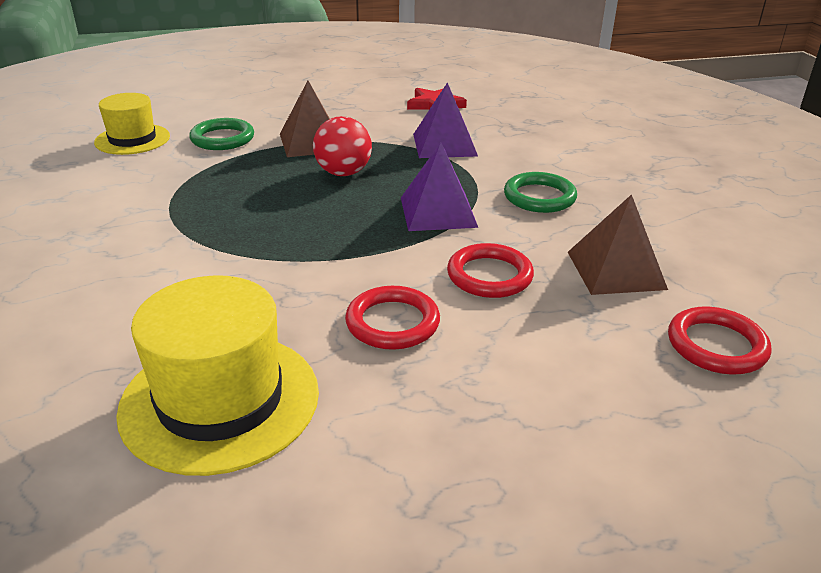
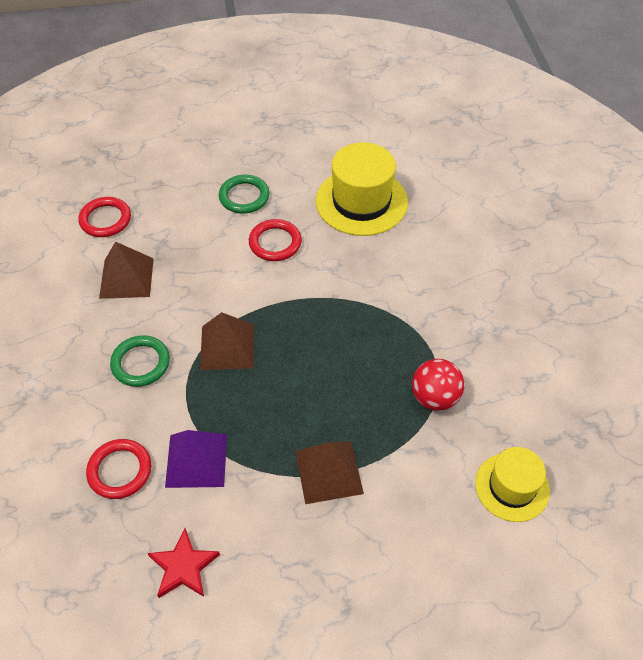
camera: 175 degrees left, 20 degrees up
green ring [189,118,254,150] -> green ring moved to [219,175,269,213]
red ball [313,116,372,176] -> red ball moved to [412,359,464,411]
purple pyramid [401,142,478,231] -> brown pyramid [200,312,254,370]
red ring [447,243,534,298] -> red ring moved to [86,439,151,499]

